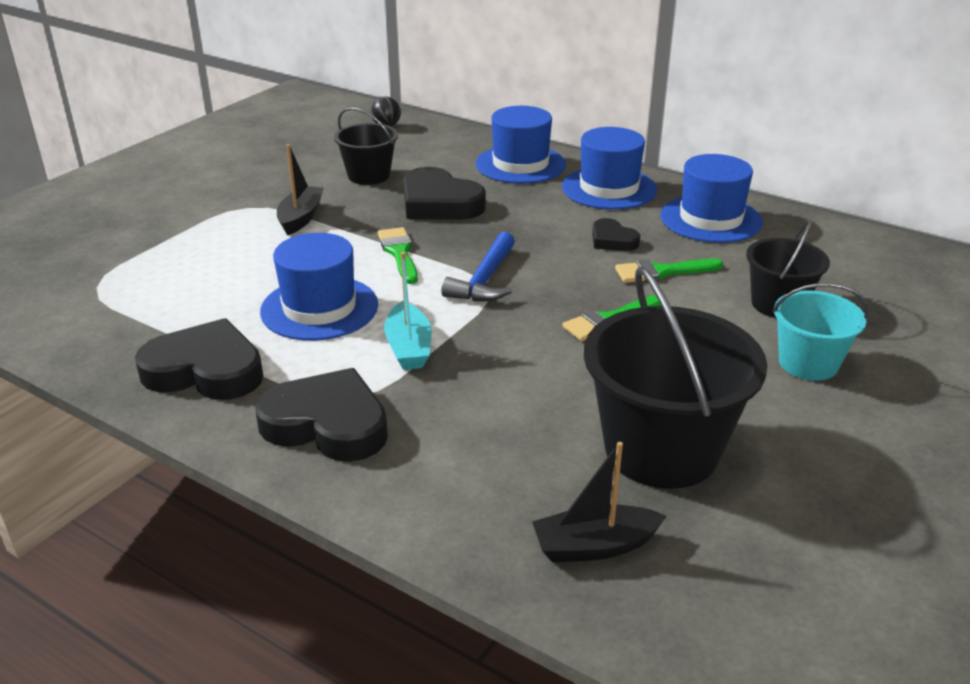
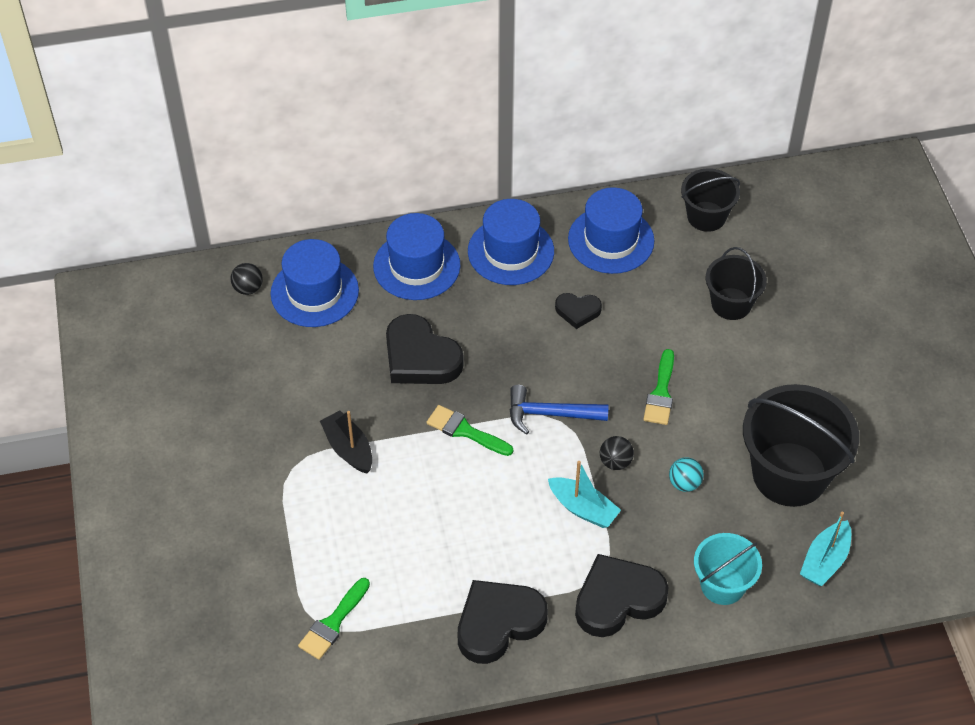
camera: 45 degrees left, 20 degrees up
blue hat [260,233,378,341] -> blue hat moved to [270,239,359,327]
black bucket [334,107,398,185] -> black bucket moved to [681,168,740,232]
black heart [403,167,486,220] -> black heart turned 45 degrees clockwise [386,314,464,384]
blue hammer [441,232,515,301] -> blue hammer turned 120 degrees clockwise [510,385,608,435]
black boat [532,442,667,563] -> turquoise boat [800,511,851,586]
green brush [615,259,723,283] -> green brush moved to [298,578,370,660]
turquoise bucket [772,283,869,381] -> turquoise bucket moved to [694,533,762,605]
none -> black ball [600,436,634,470]
none -> turquoise ball [669,457,704,492]

